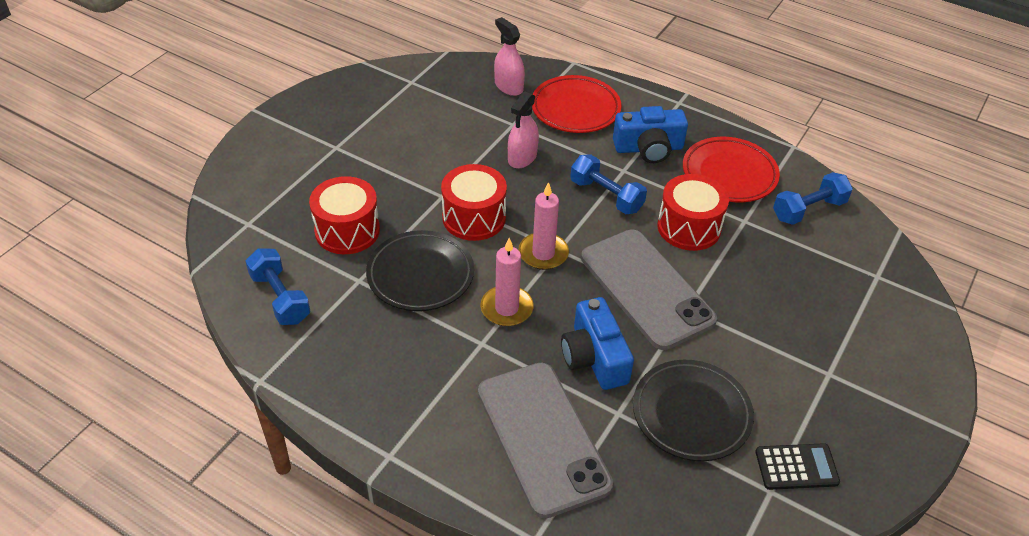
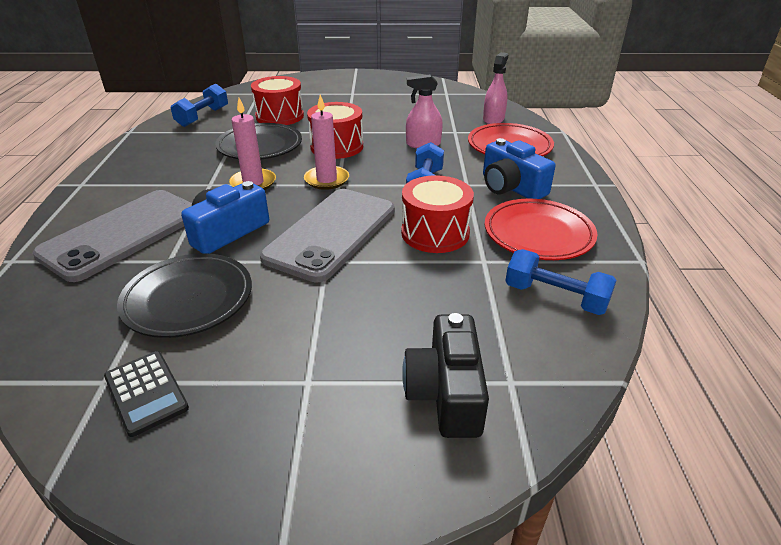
camera: 60 degrees right, 10 degrees down
none -> black camera [402,313,489,438]

